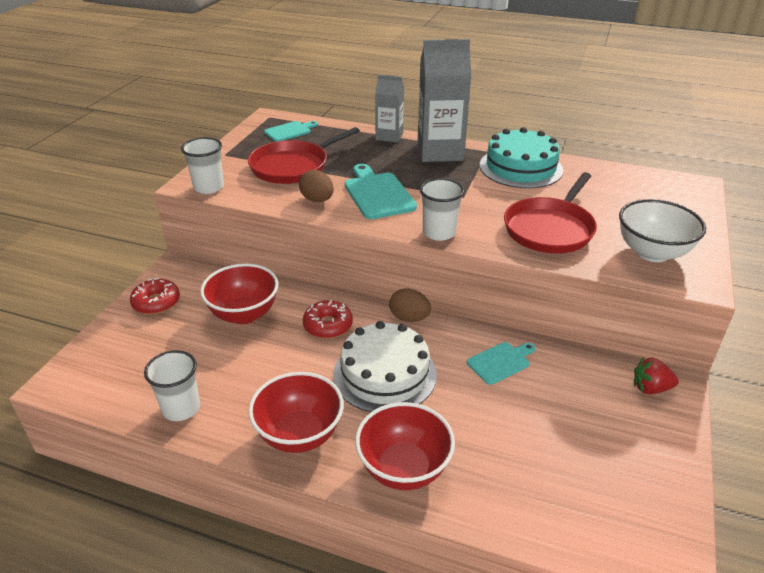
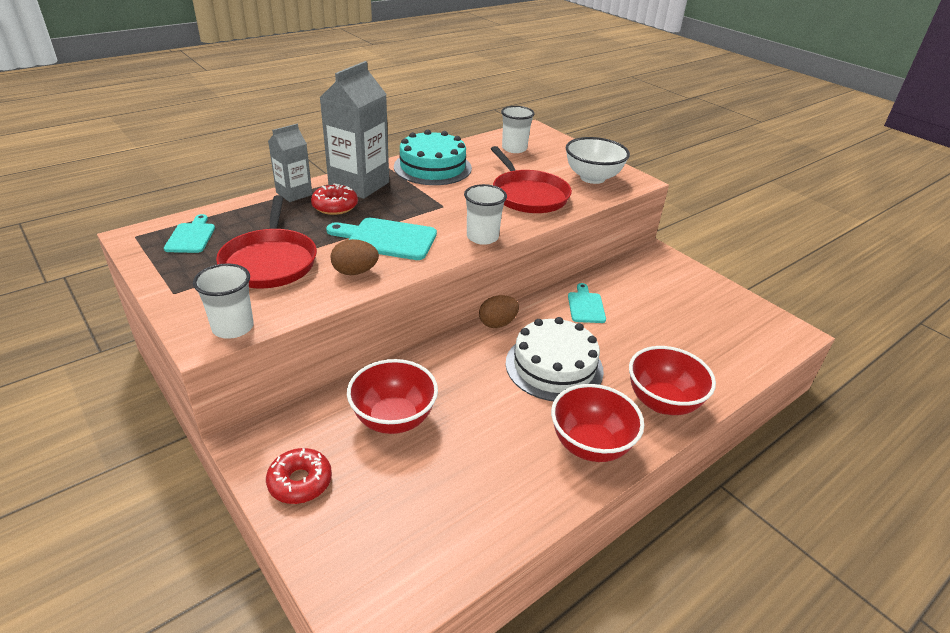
camera: 60 degrees left, 0 degrees up
white cup [144,350,200,421] -> white cup moved to [501,106,535,153]
red donut [303,300,353,339] -> red donut moved to [311,184,358,215]
red strawberry [634,357,679,394] -> none

